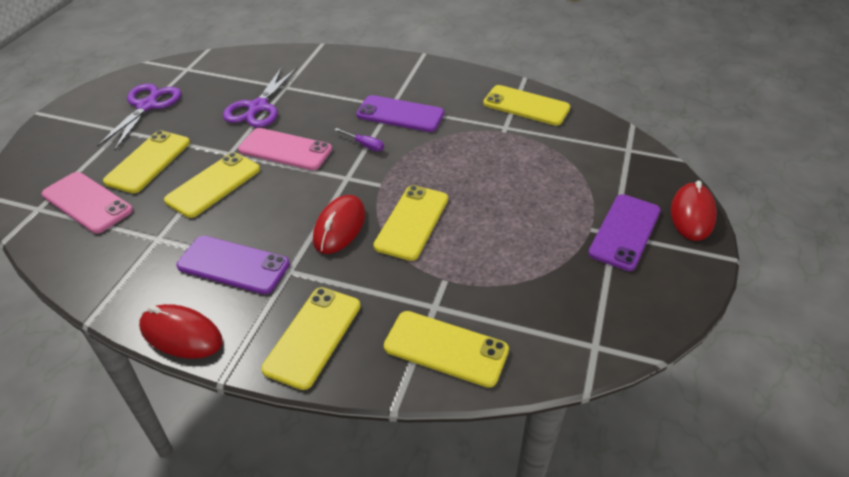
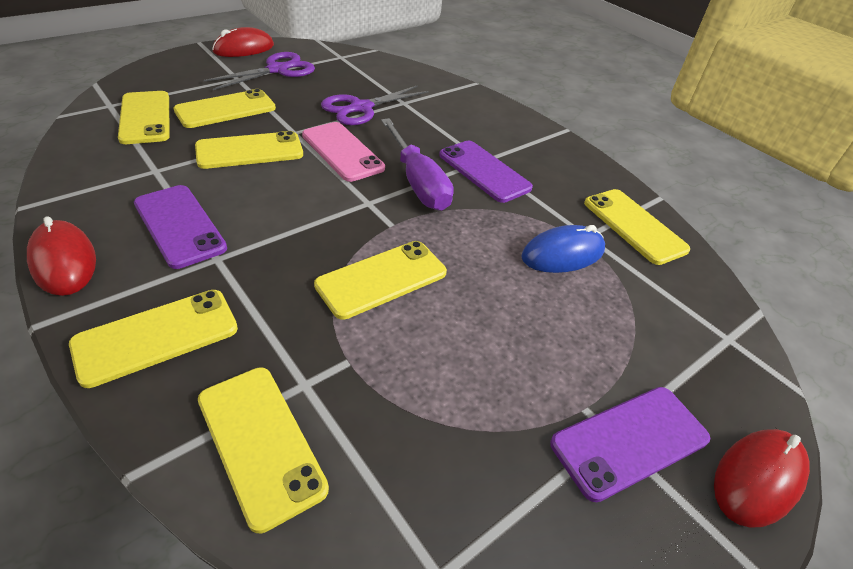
camera: 30 degrees right, 0 degrees up
pink phone [42,172,133,234] -> yellow phone [118,91,169,144]
red mouse [313,195,365,254] -> red mouse moved to [212,27,274,57]
purple screwdriver [335,128,384,152] -> purple screwdriver [381,118,454,211], size x2.30
none -> blue mouse [521,225,605,273]

